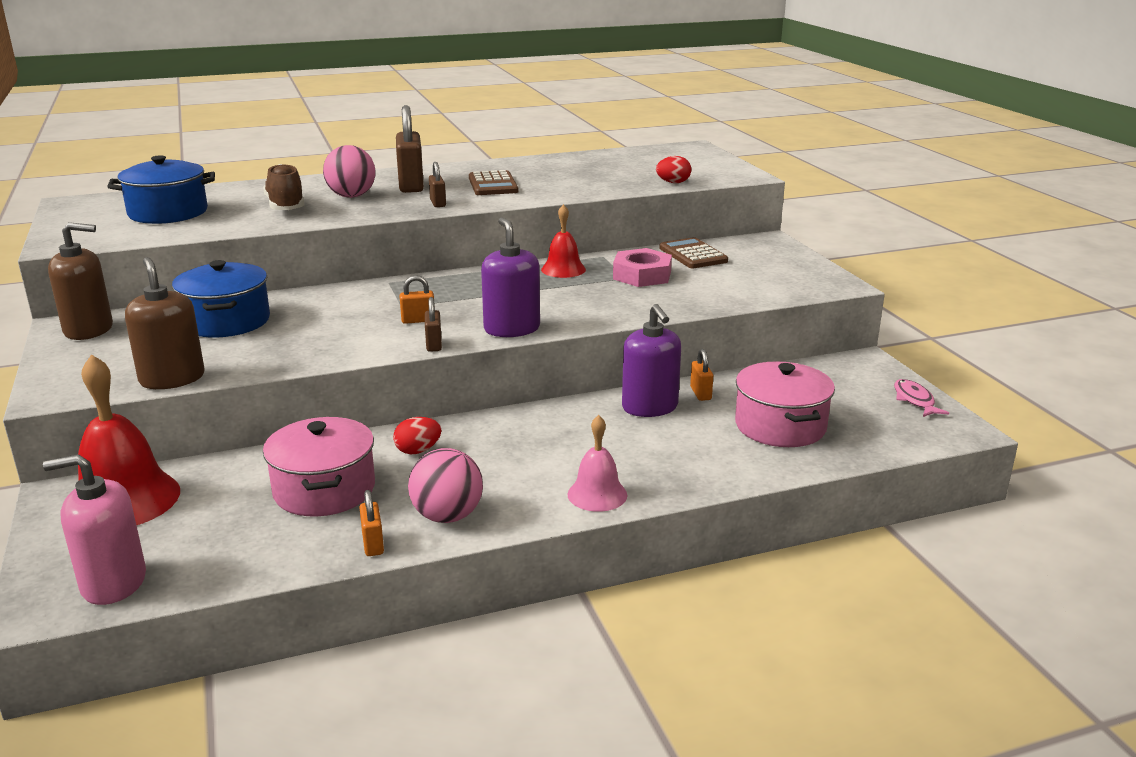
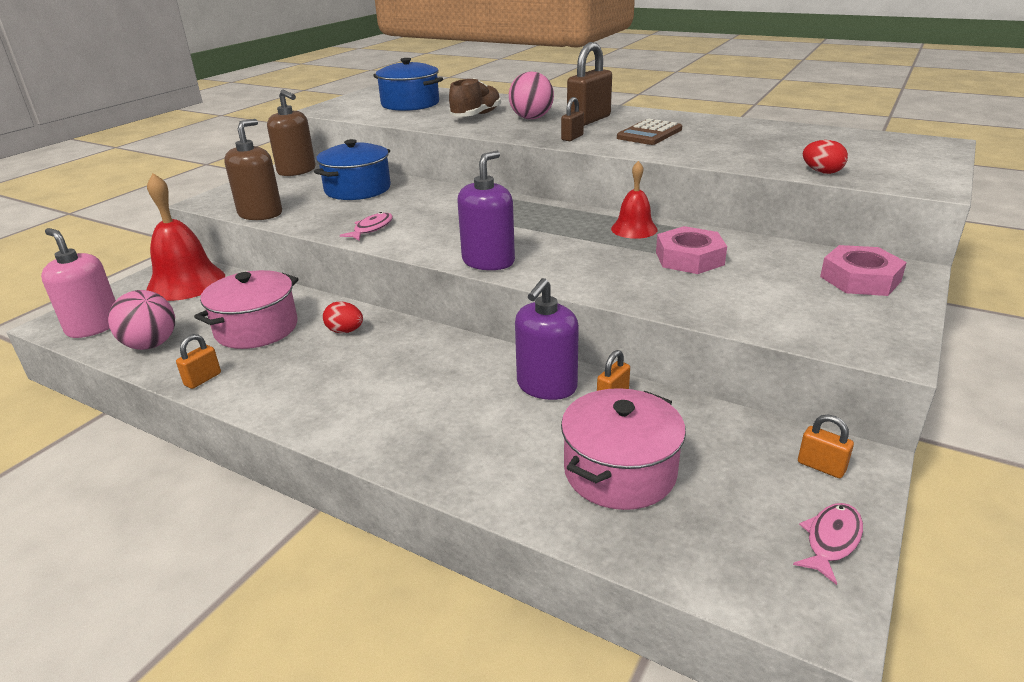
camera: 50 degrees right, 5 degrees up
orange padlock [399,275,434,324] -> orange padlock moved to [798,414,854,478]
pink ball [408,448,483,523] -> pink ball moved to [108,290,175,350]
brown padlock [425,297,442,352] -> none
pink bell [568,415,627,512] -> none
brown calculator [659,237,728,268] -> none
none -> pink fish [340,212,393,240]
none -> pink nut [820,245,907,296]

